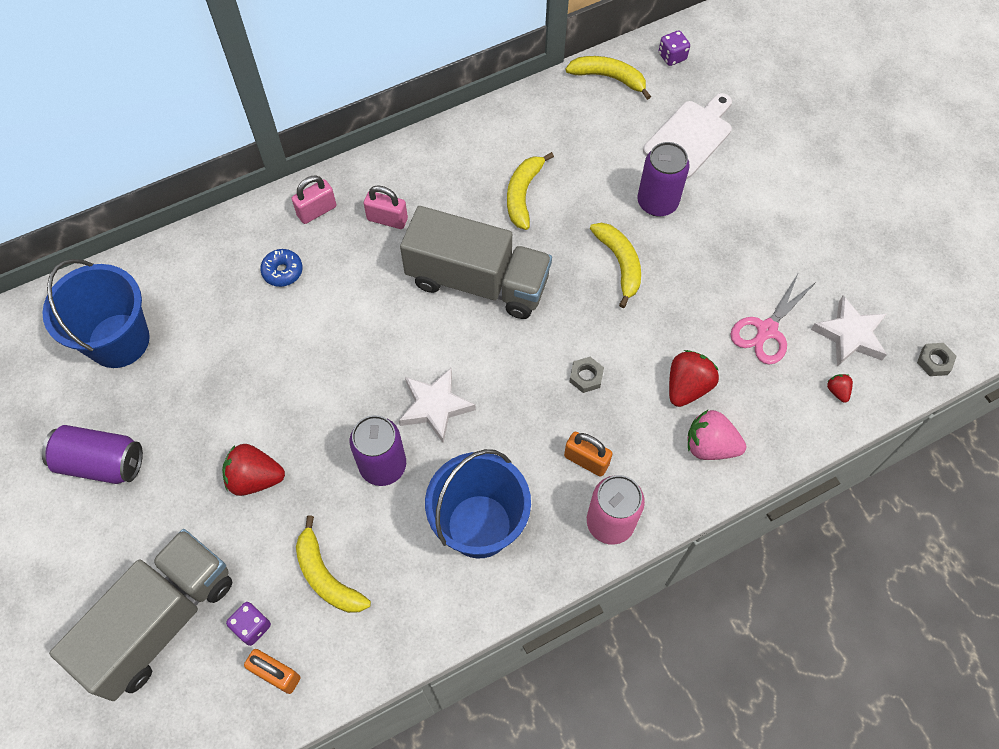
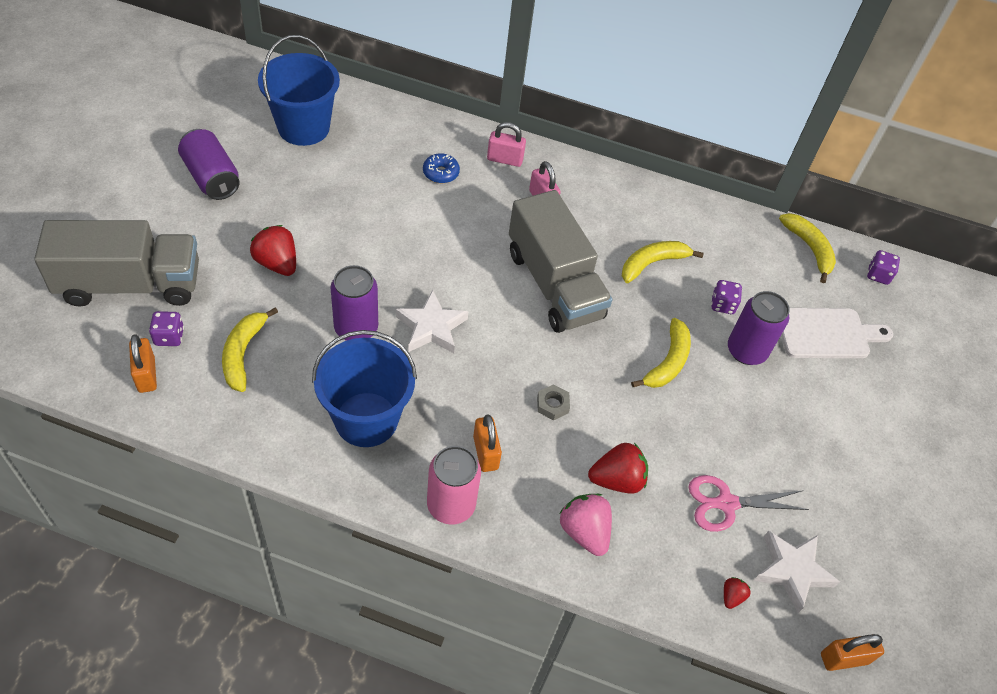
camera: 40 degrees right, 10 degrees down
grey nut [917,343,957,376] -> orange padlock [821,634,884,671]
none -> purple dice [711,280,742,314]

